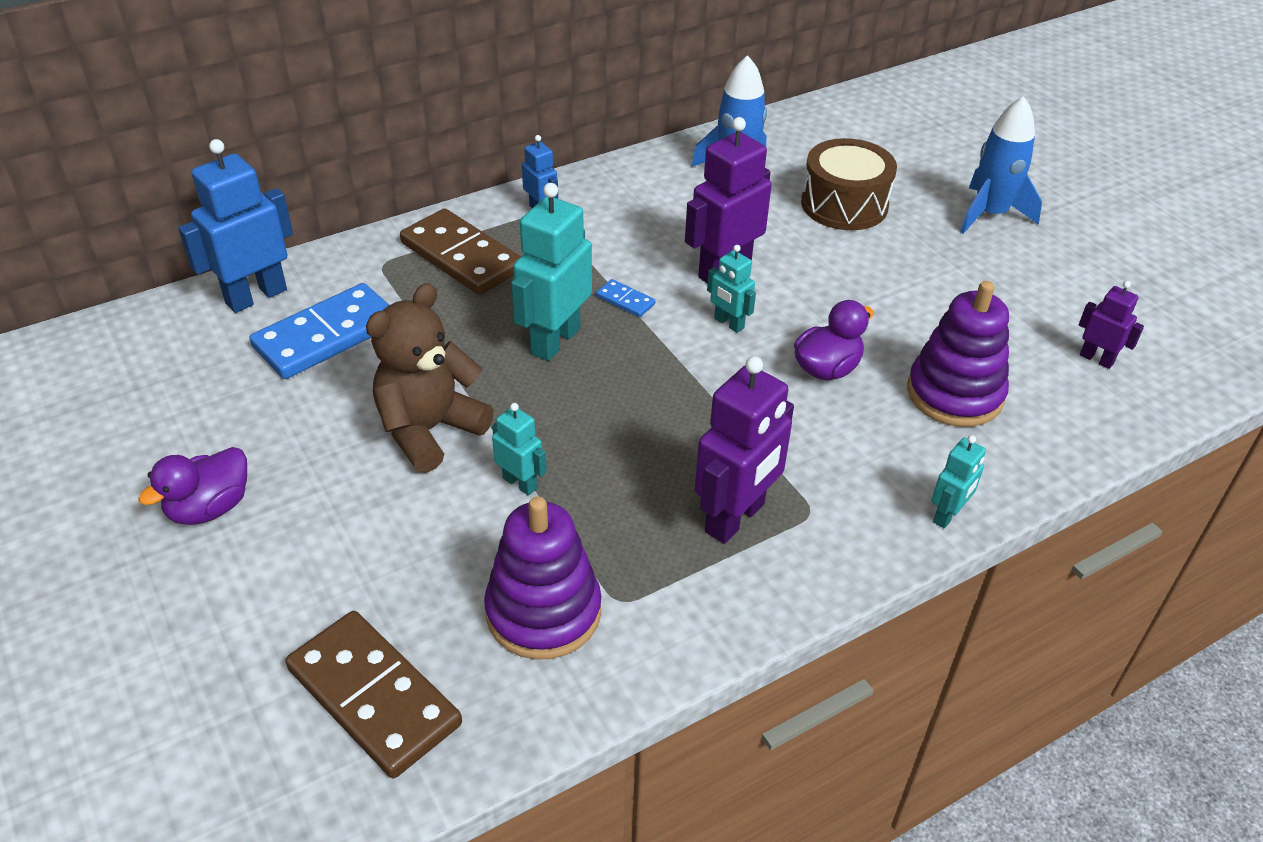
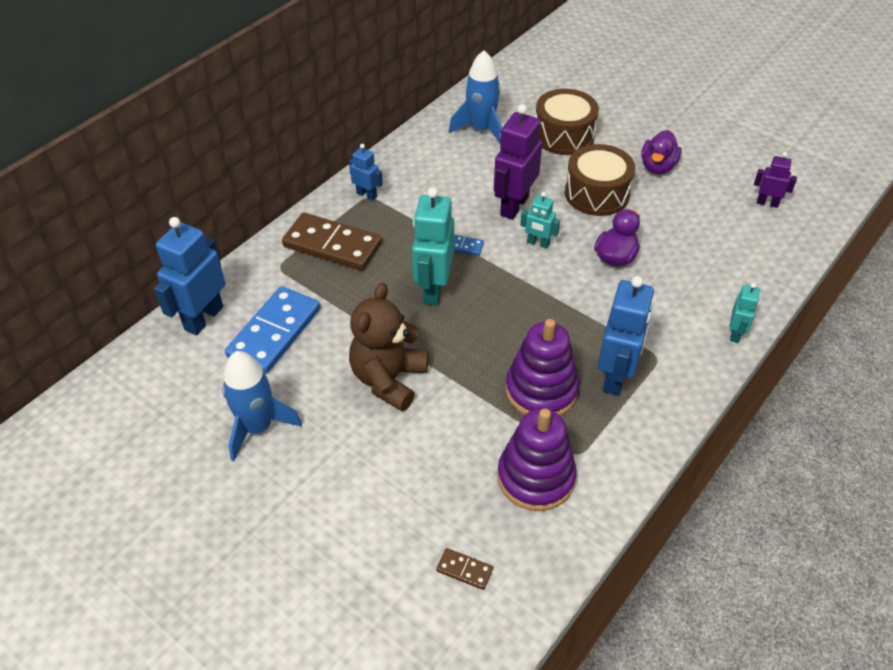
camera: 20 degrees left, 5 degrees up
purple duck [138,447,247,525] -> purple duck moved to [641,130,682,174]
brown domino [285,611,462,778] -> brown domino [436,548,493,590], size x0.43
turquoise robot [492,403,547,496] -> none
purple robot [695,356,794,544] -> blue robot [598,276,654,396]
purple stacking toy [907,281,1009,427] -> purple stacking toy moved to [505,319,579,416]
blue rocket [960,96,1042,234] -> blue rocket moved to [222,351,302,461]
none -> brown drum [565,144,635,216]

